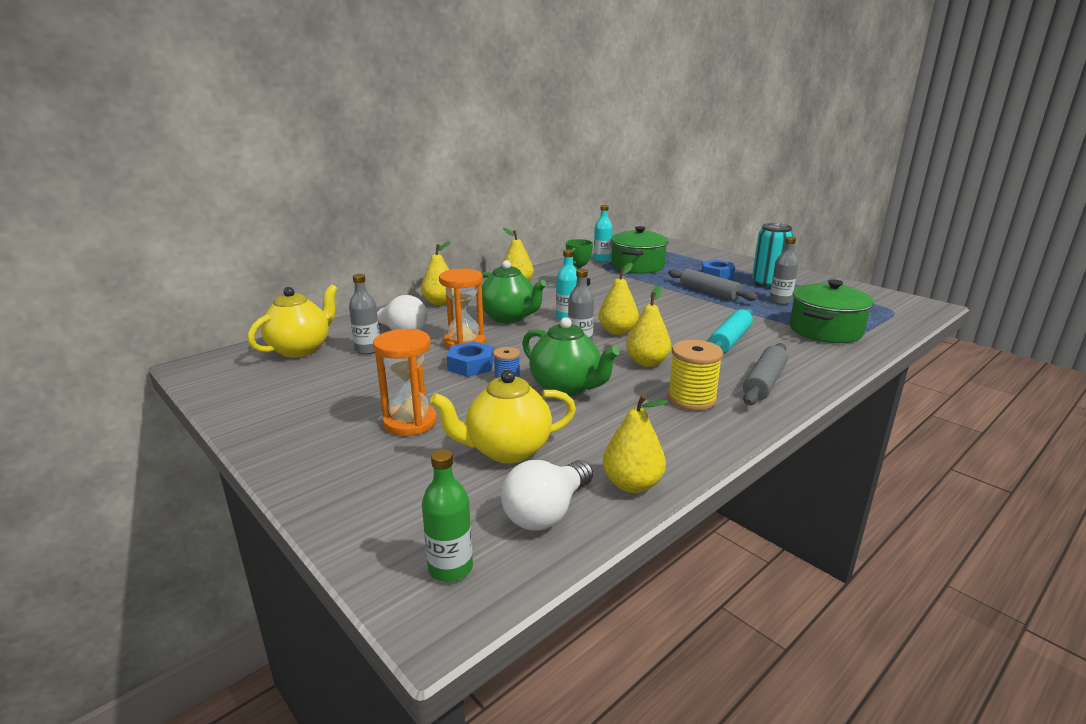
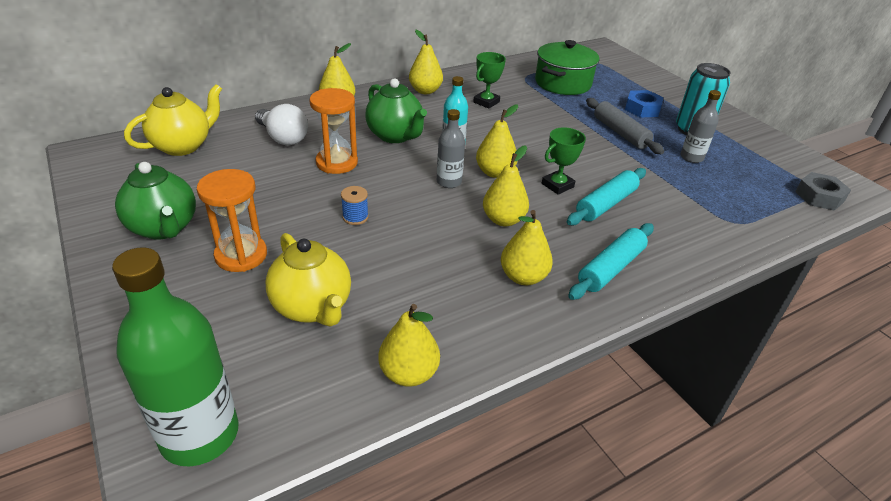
camera: 10 degrees right, 15 degrees up
grey bottle [349,274,380,354] -> none
green bottle [422,449,473,582] -> green bottle [112,248,239,466], size x1.88
yellow teapot [430,370,576,464] -> yellow teapot turned 120 degrees counterclockwise [266,233,351,327]
blue nut [447,341,494,377] -> none
white light bulb [501,460,593,530] -> none
green teapot [522,317,619,396] -> green teapot moved to [115,162,196,240]
turquoise bottle [594,205,613,262] -> none
yellow spool [668,340,723,411] -> yellow pear [501,210,553,285]
grey rolling pin [743,343,788,405] -> turquoise rolling pin [568,223,654,300]
green pot [790,280,874,343] -> none
none -> green trophy [542,127,586,195]
none -> grey nut [795,172,851,211]

